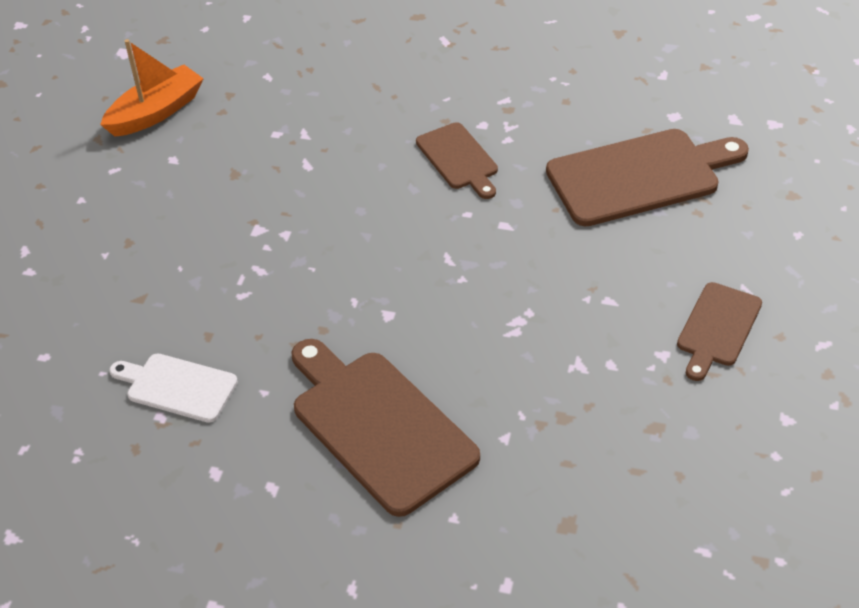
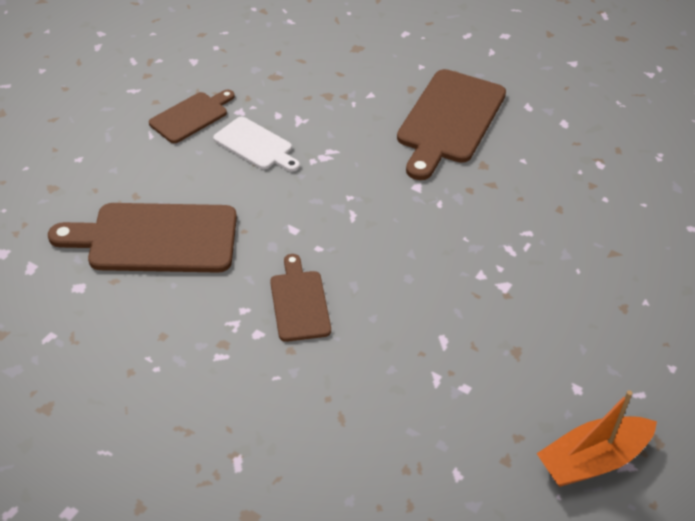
camera: 165 degrees left, 0 degrees up
white cutting board [109,353,238,423] -> white cutting board moved to [213,117,300,172]
brown cutting board [292,339,480,517] -> brown cutting board turned 45 degrees clockwise [397,69,506,180]

